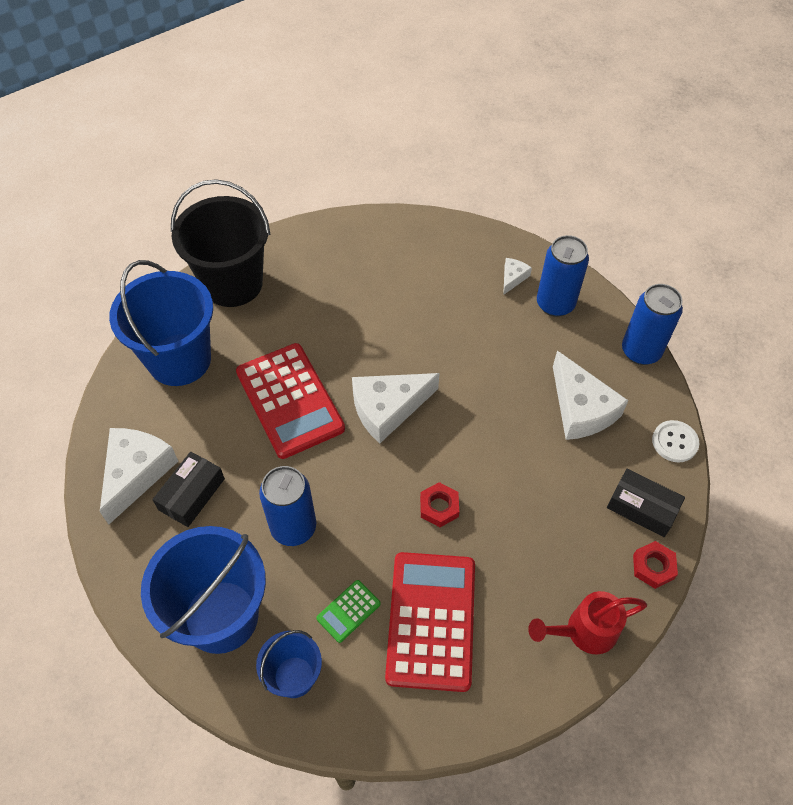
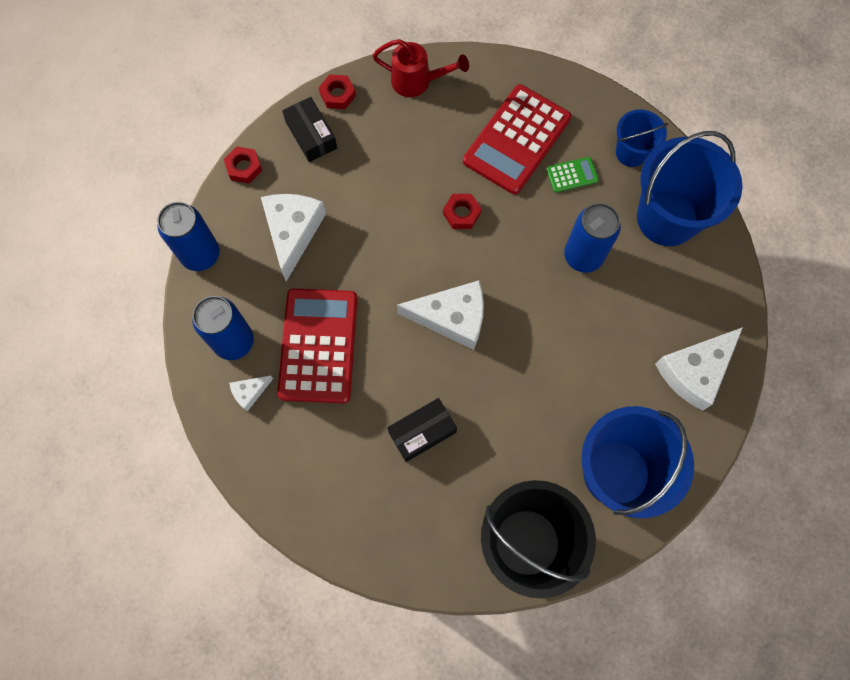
camera: 150 degrees left, 15 degrees up
black box [152,452,225,527] -> black box moved to [387,398,457,462]
red calculator [236,343,345,459] -> red calculator moved to [277,288,358,403]
white button [652,420,699,462] -> red nut [224,146,262,184]

